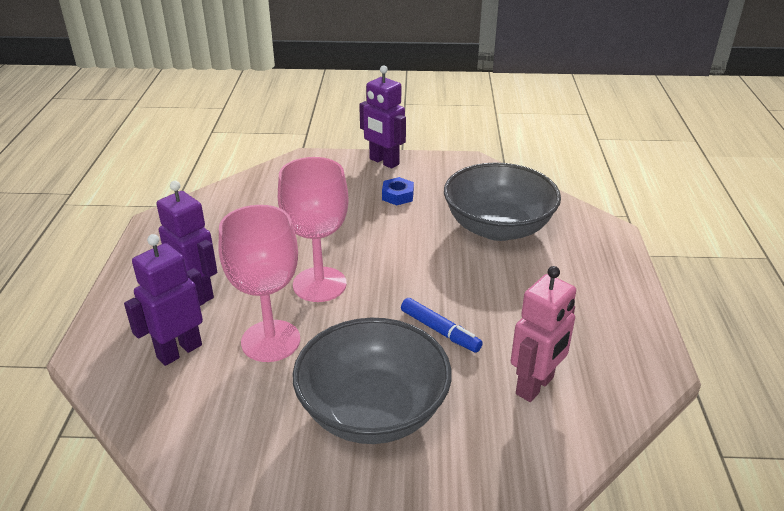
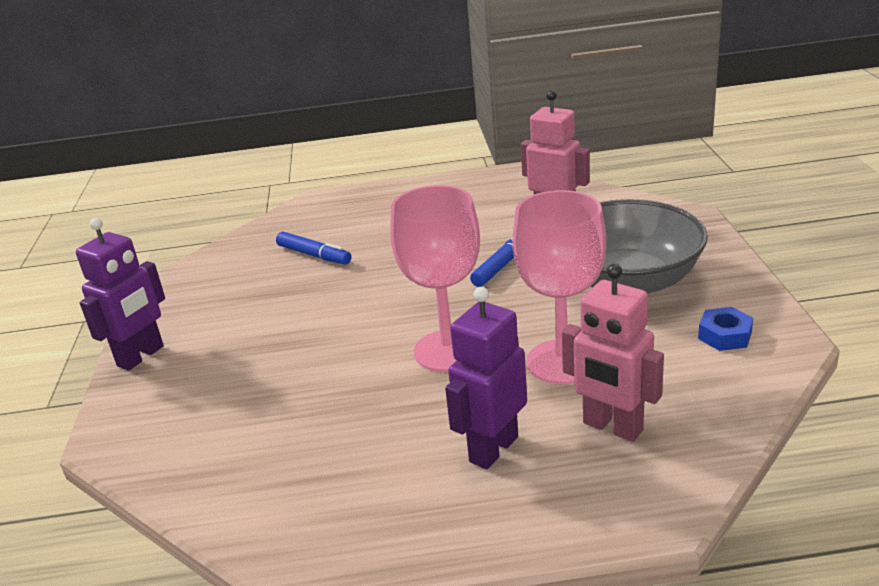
camera: 95 degrees left, 5 degrees down
purple robot [124,234,206,366] -> pink robot [562,264,664,442]
blue nut [382,177,414,205] -> blue nut moved to [698,307,753,351]
grey bowl [444,163,561,241] -> blue marker [276,231,352,265]

